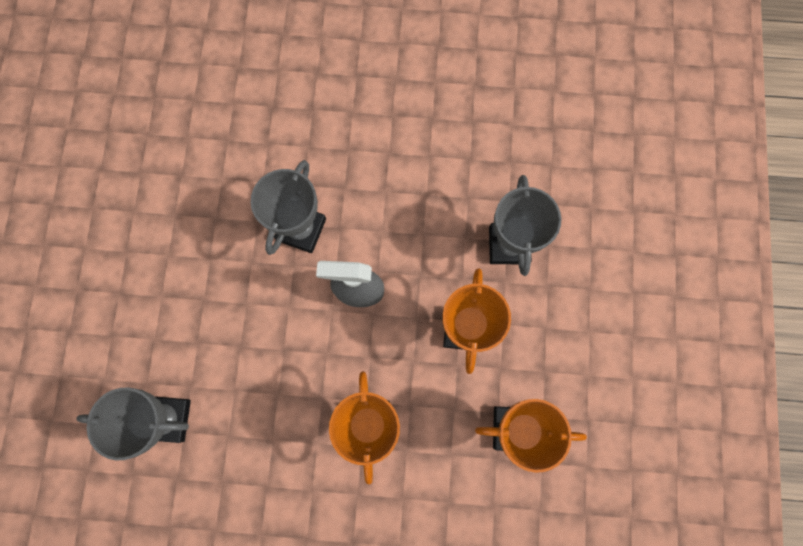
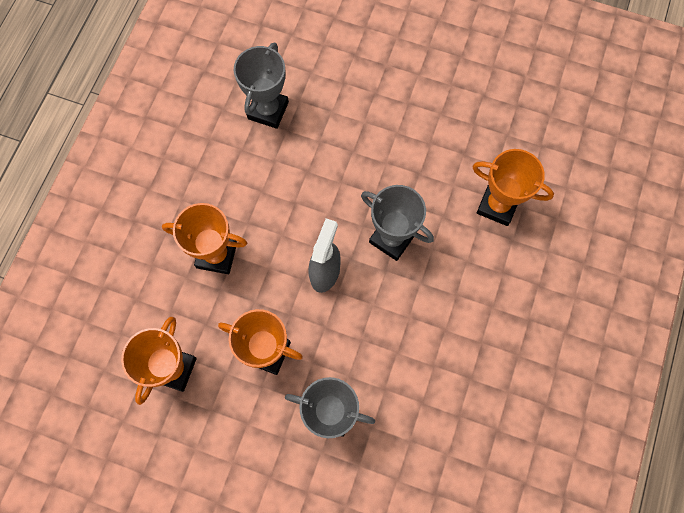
camera: 105 degrees right, 5 degrees down
none -> orange trophy [472,149,554,226]

